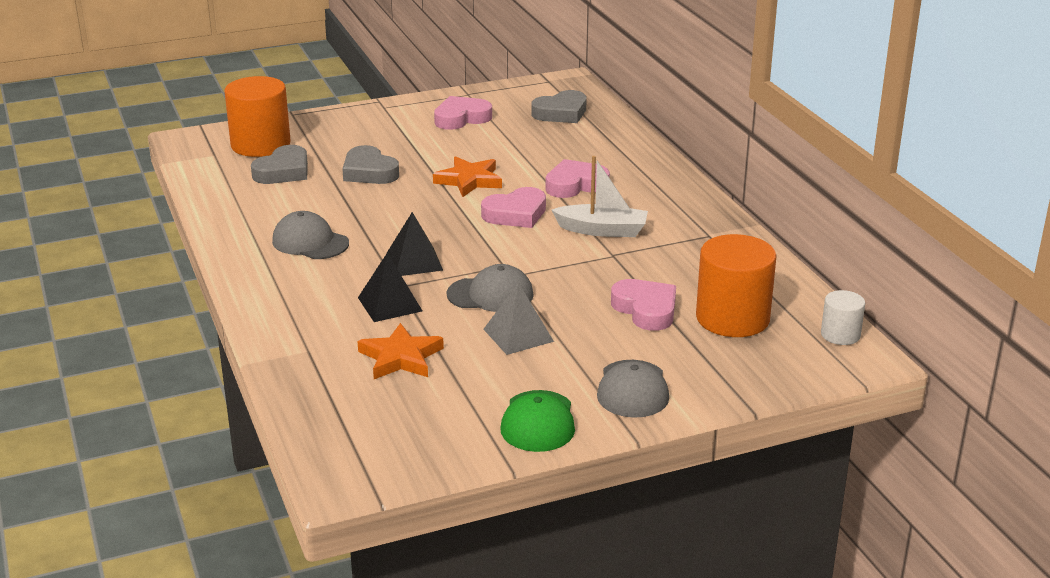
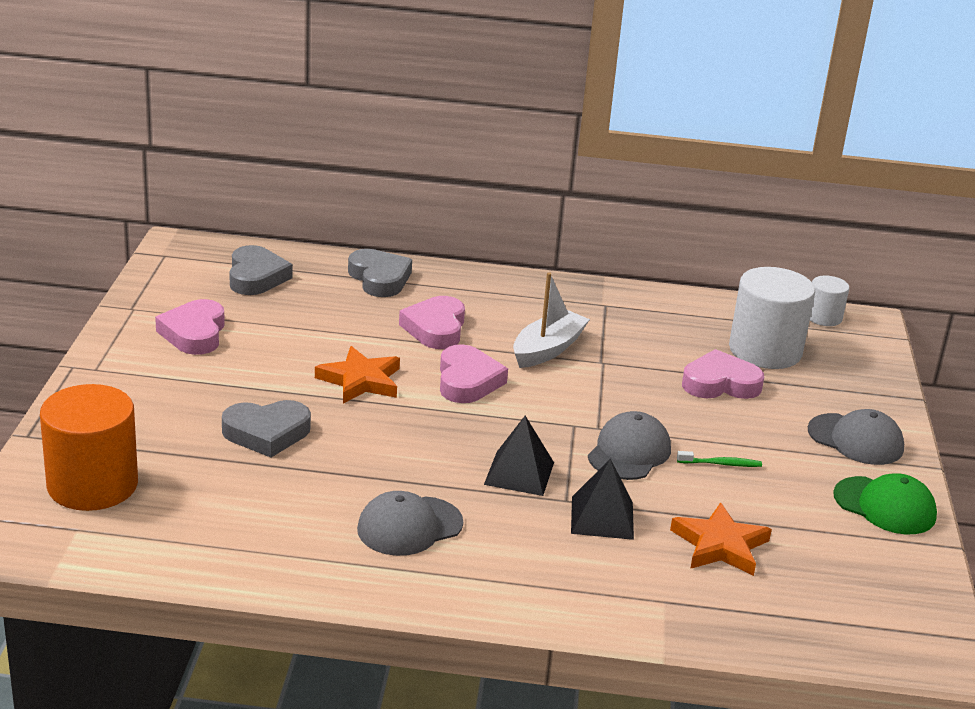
camera: 65 degrees left, 0 degrees up
grey heart [251,145,308,184] -> grey heart moved to [348,249,412,297]
grey pyramid [483,283,554,355] -> green toothbrush [677,451,762,467]
orange cylinder [696,234,777,337] -> white cylinder [729,267,815,369]

